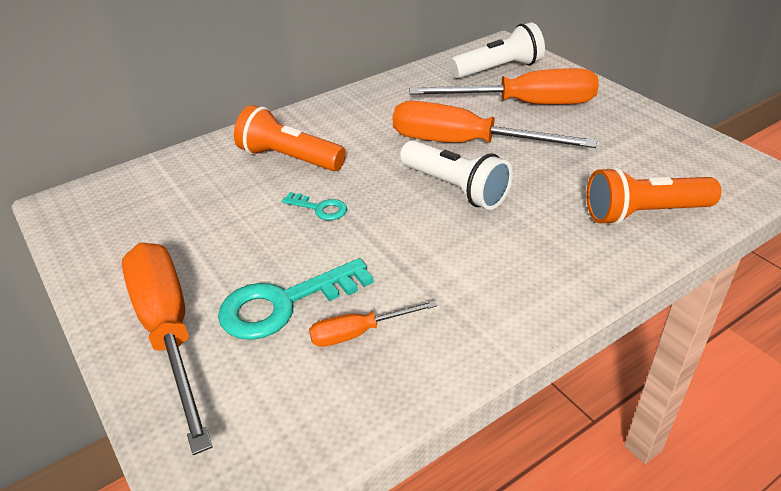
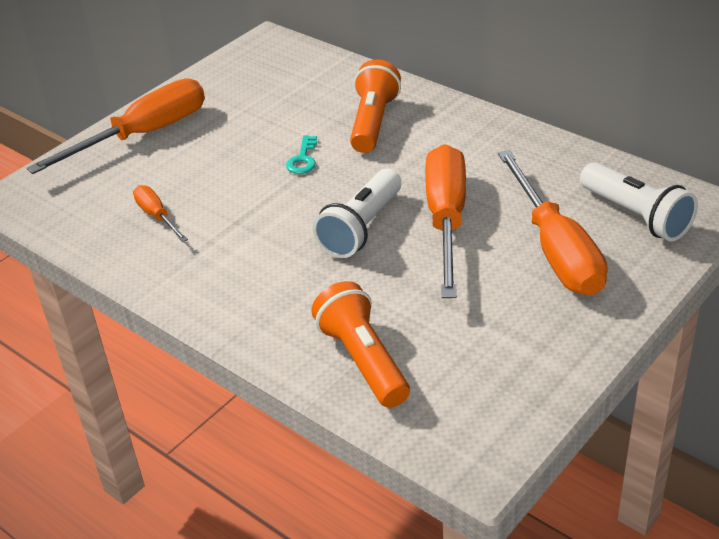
camera: 75 degrees right, 0 degrees up
turquoise key [218,258,374,340] -> none

